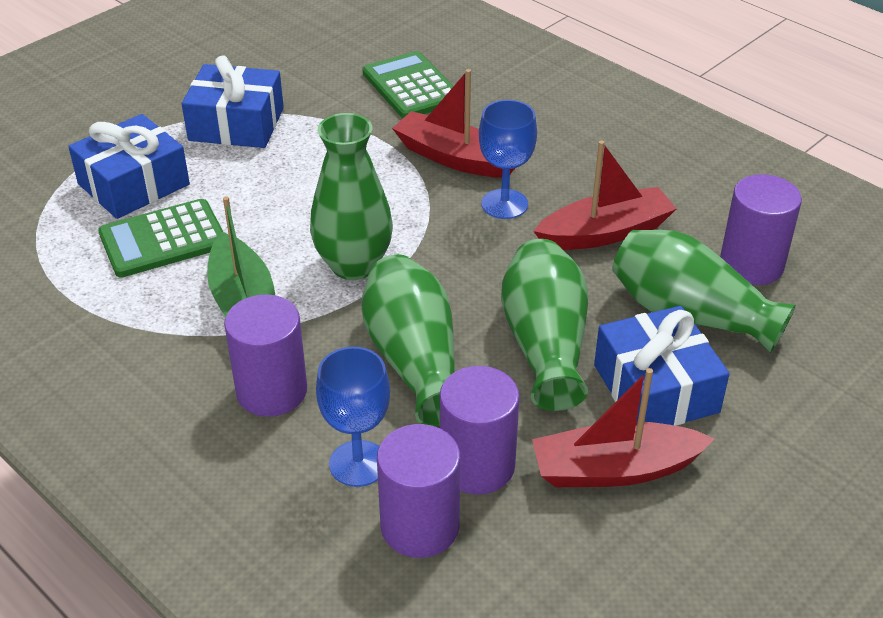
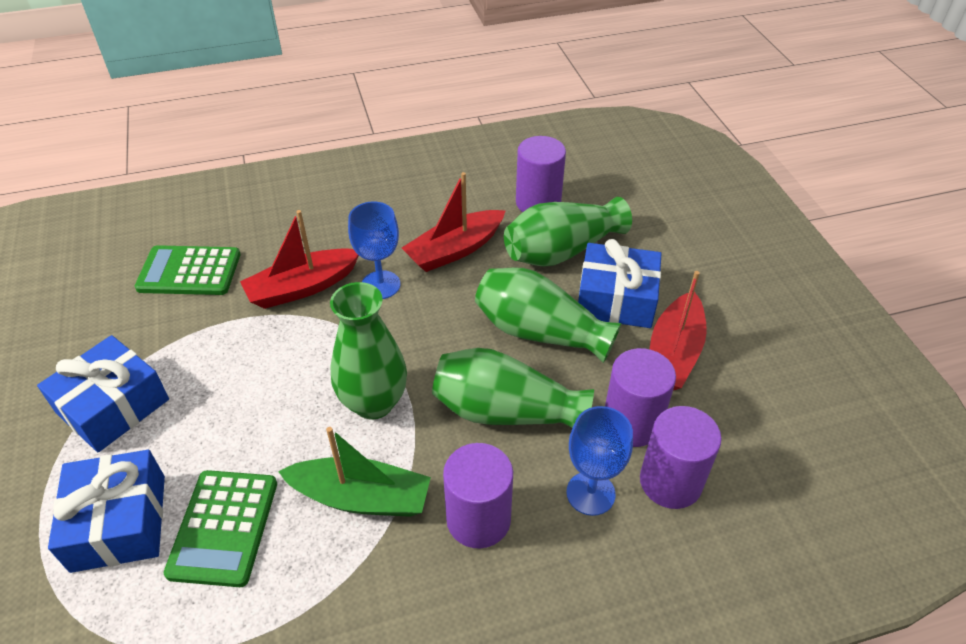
camera: 60 degrees left, 5 degrees up
red boat [534,141,677,250] -> red boat turned 135 degrees counterclockwise [402,172,506,272]

